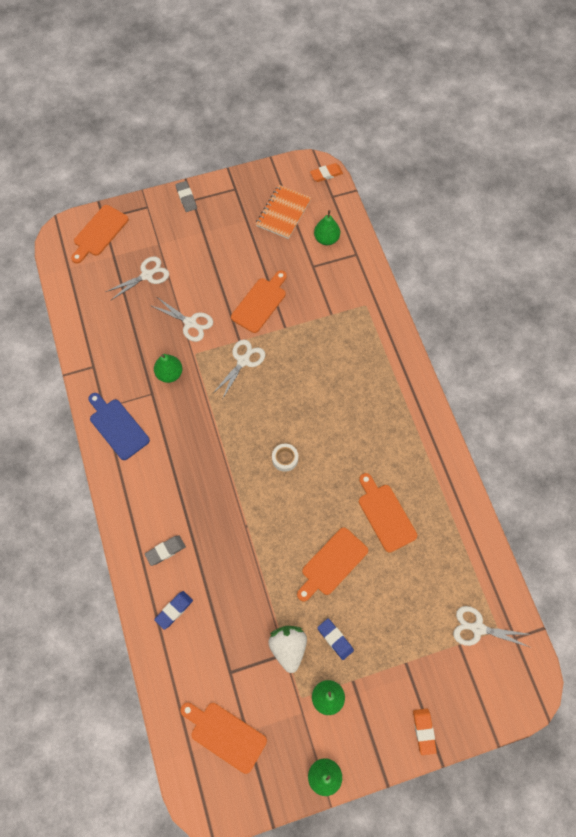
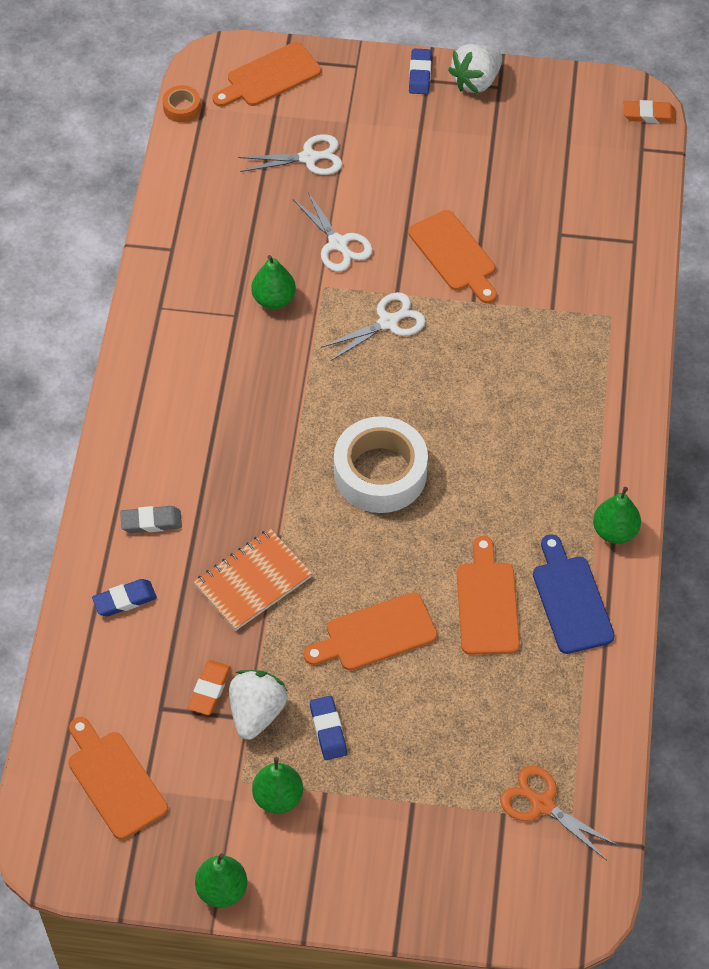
camera: 25 degrees right, 10 degrees down
blue cutting board [89,393,150,460] -> blue cutting board moved to [533,534,615,654]
grey eraser [176,181,197,212] -> blue eraser [409,48,432,94]
orange cutting board [231,271,287,333] -> orange cutting board turned 90 degrees clockwise [408,210,497,303]
orange notebook [256,185,311,239] -> orange notebook moved to [194,529,312,631]
white tape [272,444,298,472] -> white tape [334,416,428,513], size x2.22
green pear [314,210,340,245] -> green pear moved to [593,487,641,544]
orange eraser [413,708,437,755] -> orange eraser moved to [188,660,231,715]
white scissors [453,606,532,647] -> orange scissors [500,766,619,861]
none -> orange tape [162,85,201,123]
none -> white strawberry [448,44,502,94]

